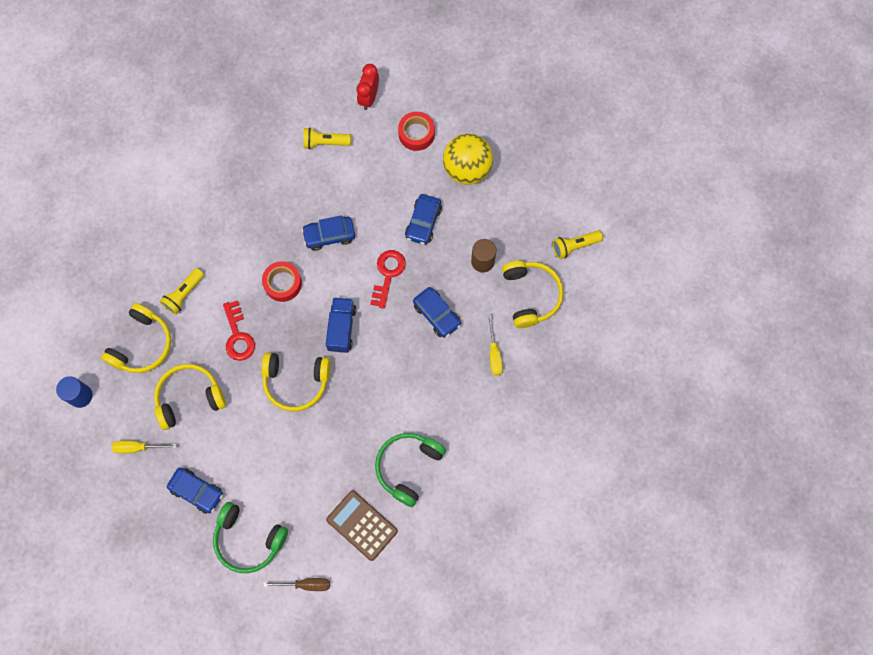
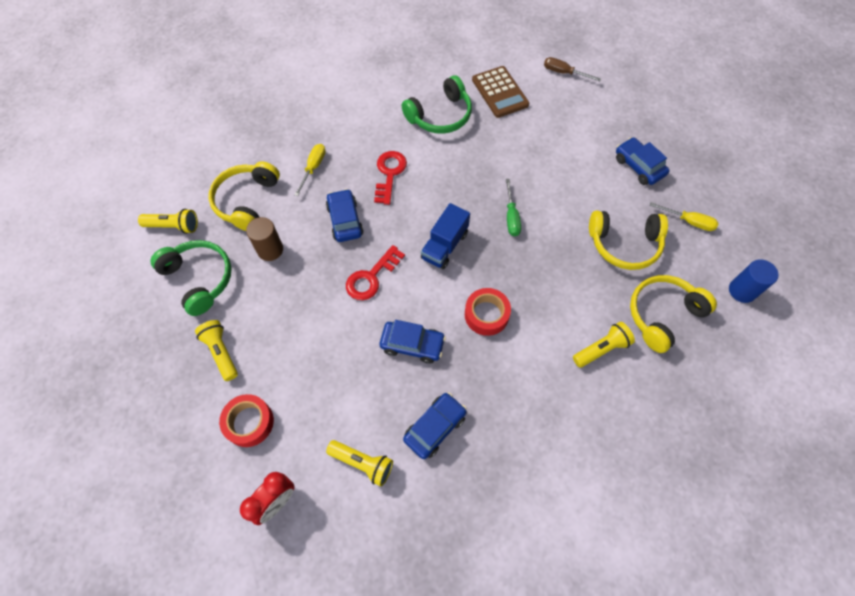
camera: 155 degrees left, 10 degrees down
green headphones [213,502,288,573] -> green headphones moved to [150,240,232,316]
red key [223,300,255,361] -> red key moved to [374,151,407,205]
yellow headphones [261,352,331,411] -> green screwdriver [506,179,521,236]
blue car [405,194,442,245] -> blue car moved to [403,393,467,459]
yellow ball [443,134,493,185] -> yellow flashlight [195,320,238,381]

